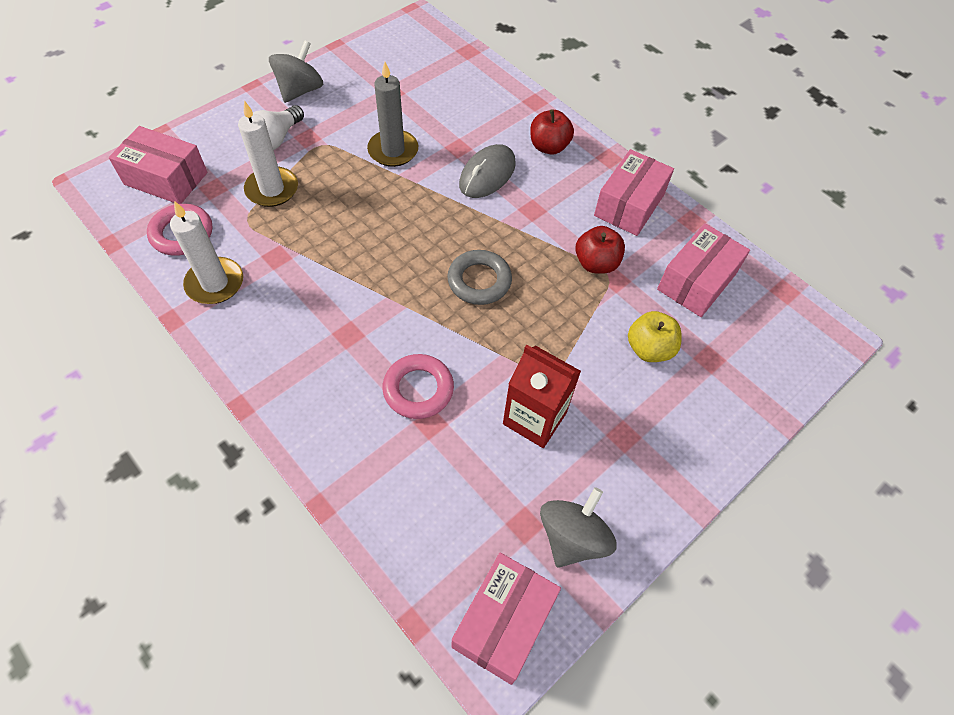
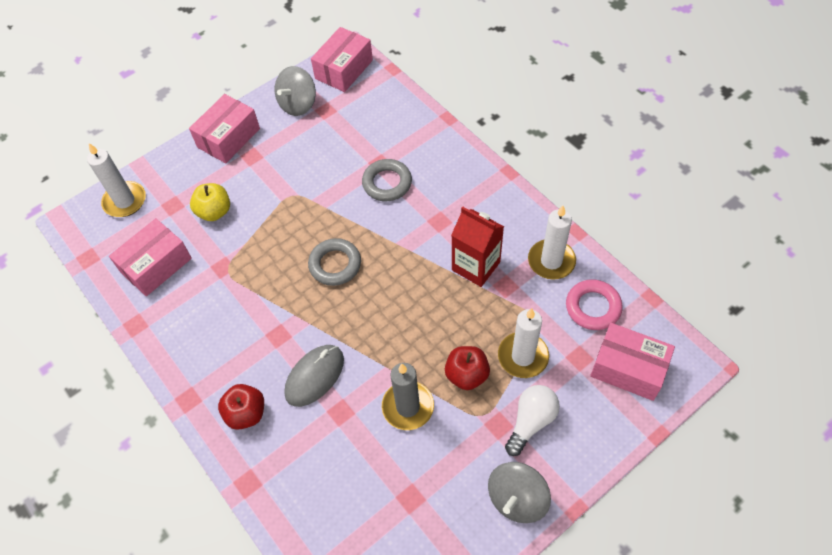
camera: 170 degrees left, 0 degrees up
pink ring [383,354,454,419] -> grey ring [362,159,412,201]
red carton [503,345,581,448] -> red carton moved to [451,207,504,287]
red apple [575,226,625,274] -> red apple moved to [445,346,490,390]
pink box [594,149,674,236] -> pink box moved to [189,94,260,163]
none -> white candle [87,143,146,217]

